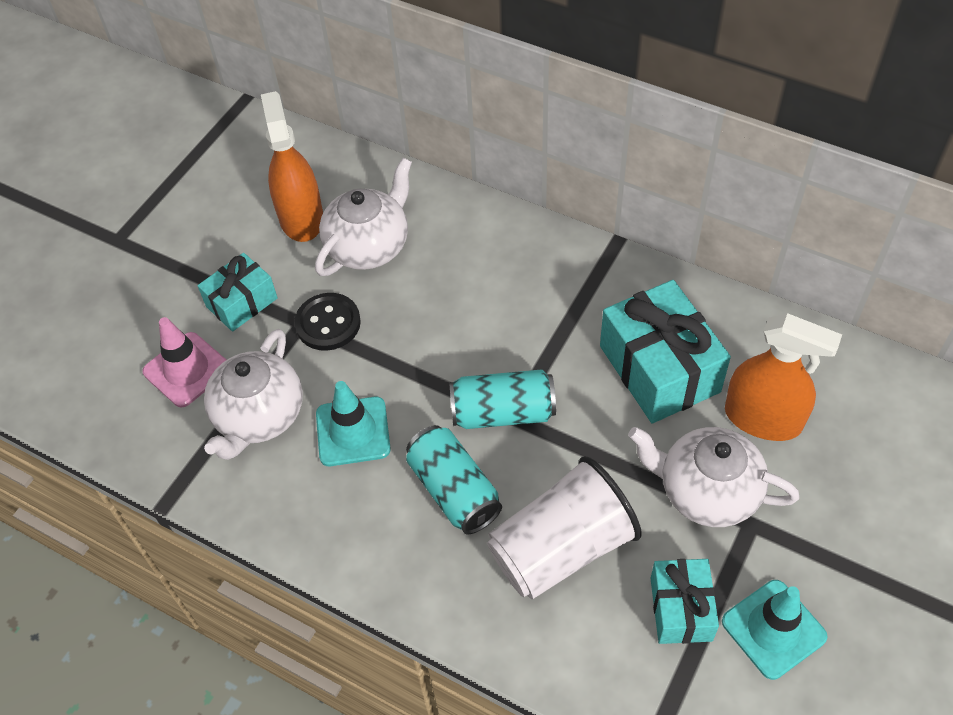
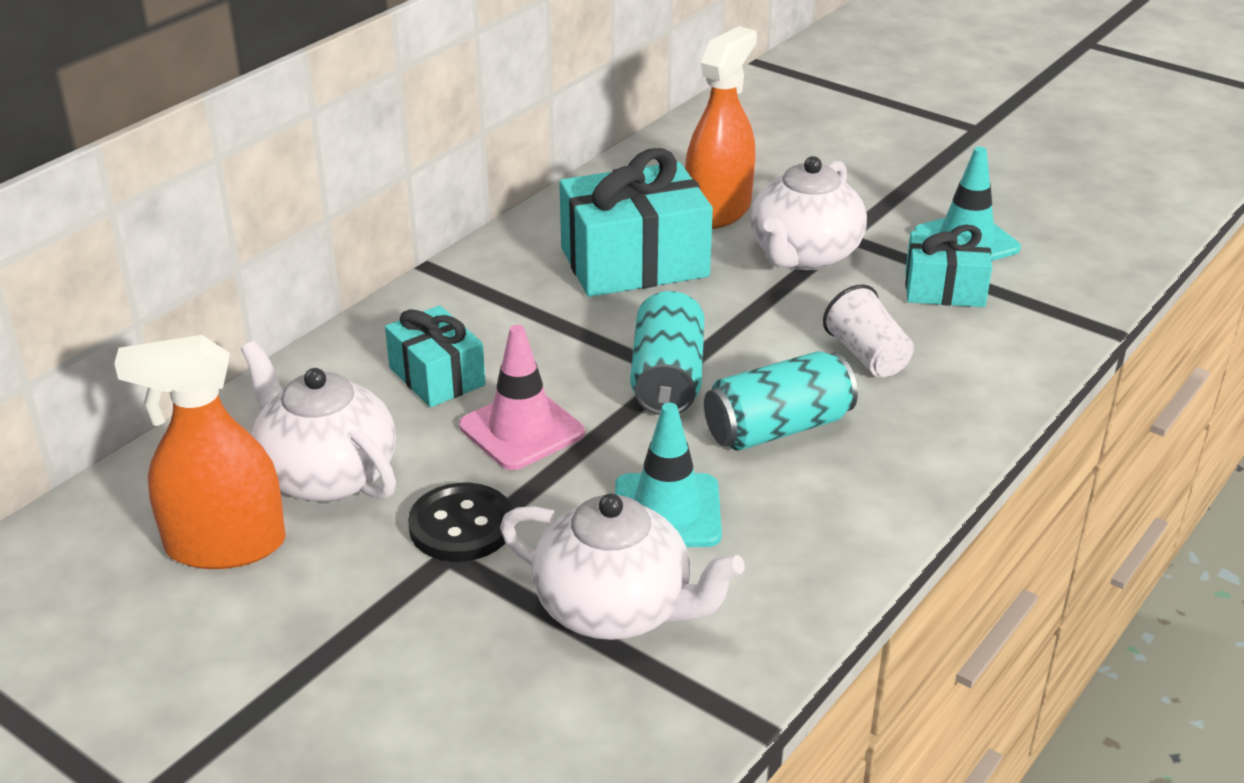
camera: 85 degrees left, 20 degrees down
pink traffic cone [142,317,226,407] -> pink traffic cone moved to [459,325,585,470]
turquoise gift [197,253,278,332] -> turquoise gift moved to [385,306,486,407]
white cup [487,456,642,600] -> white cup [823,284,914,378], size x0.54

